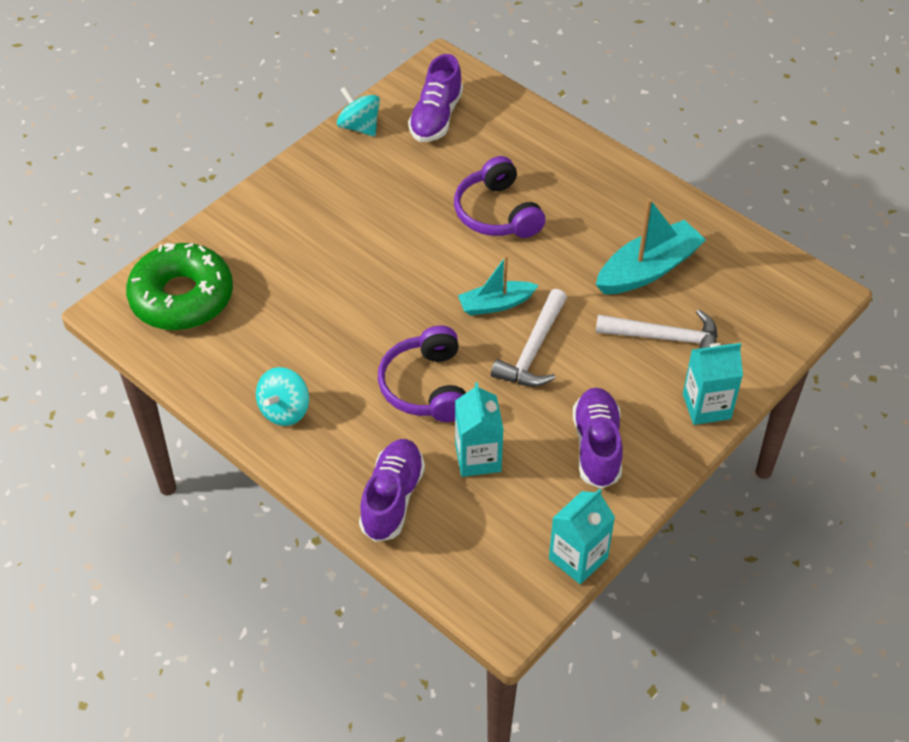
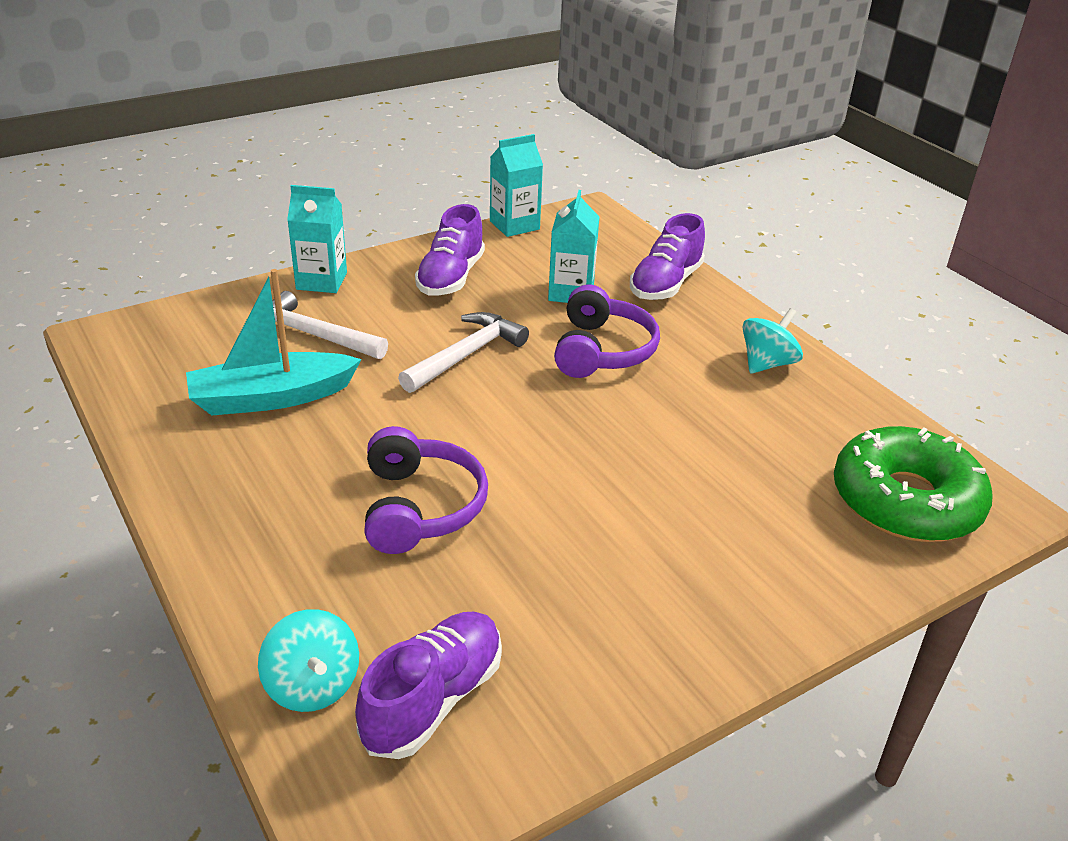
camera: 165 degrees left, 15 degrees down
turquoise spinning top [337,87,380,137] -> turquoise spinning top moved to [258,609,359,712]
turquoise boat [458,256,539,316] -> none

